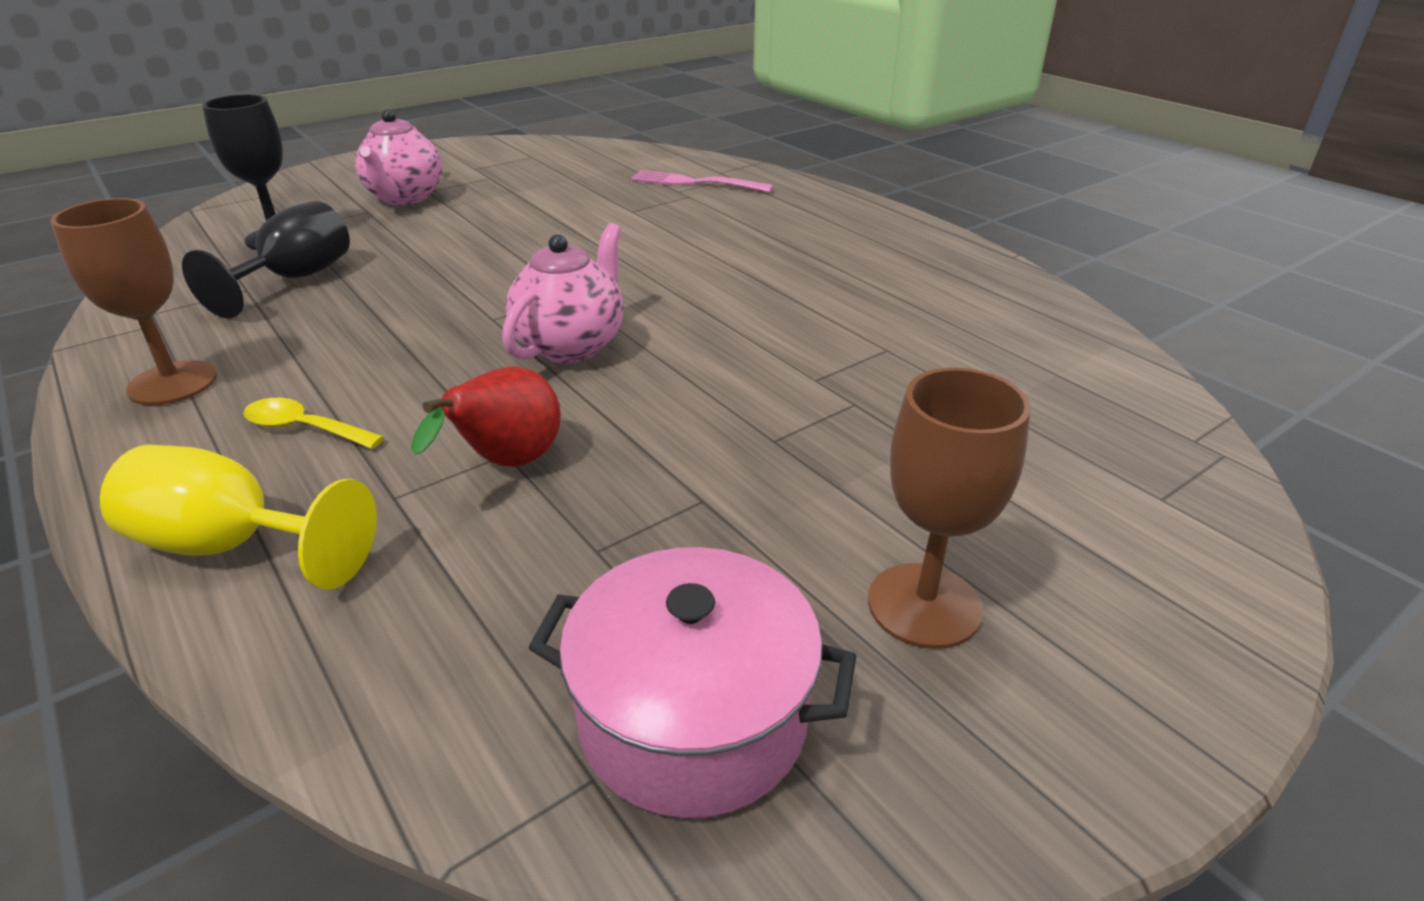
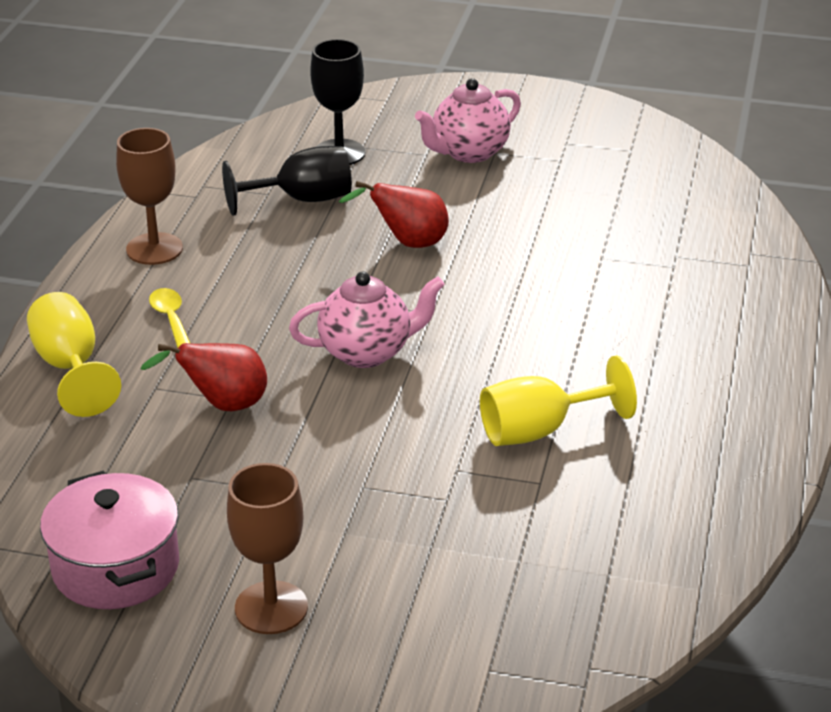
camera: 50 degrees right, 0 degrees up
pink fork [631,170,774,193] -> none
none -> red pear [339,181,449,248]
none -> yellow goblet [480,355,637,446]

